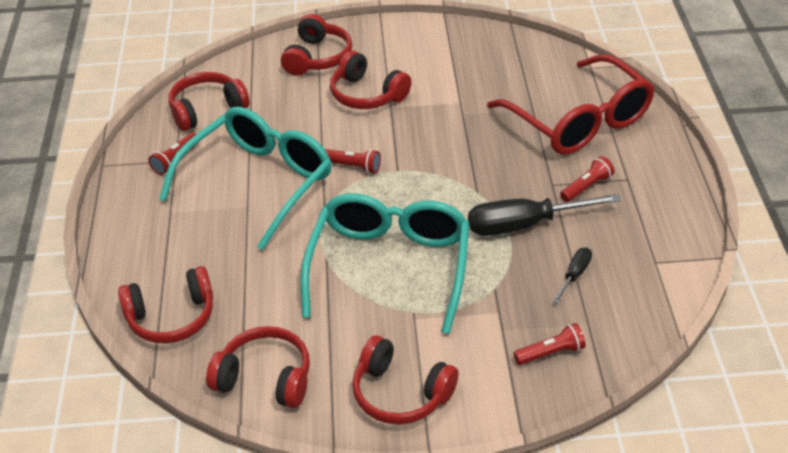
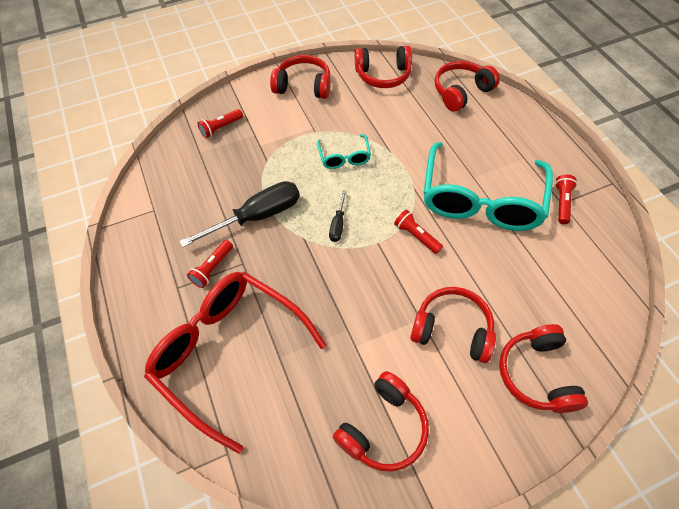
camera: 160 degrees right, 15 degrees up
red headphones [168,72,250,131] -> red headphones moved to [333,371,429,472]
turquoise glasses [301,194,469,334] -> turquoise glasses [317,134,371,169], size x0.45
red flashlight [325,149,381,174] -> red flashlight turned 45 degrees clockwise [394,210,443,254]
black screwdriver [553,247,592,303] -> black screwdriver moved to [329,190,347,242]

